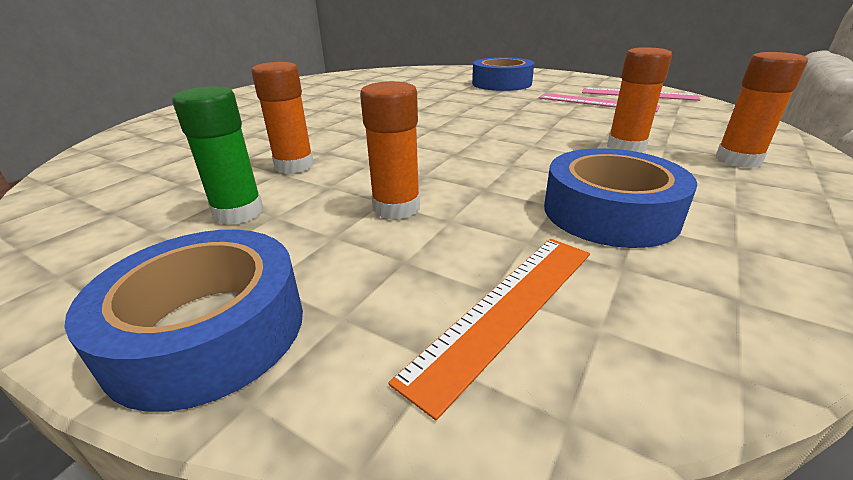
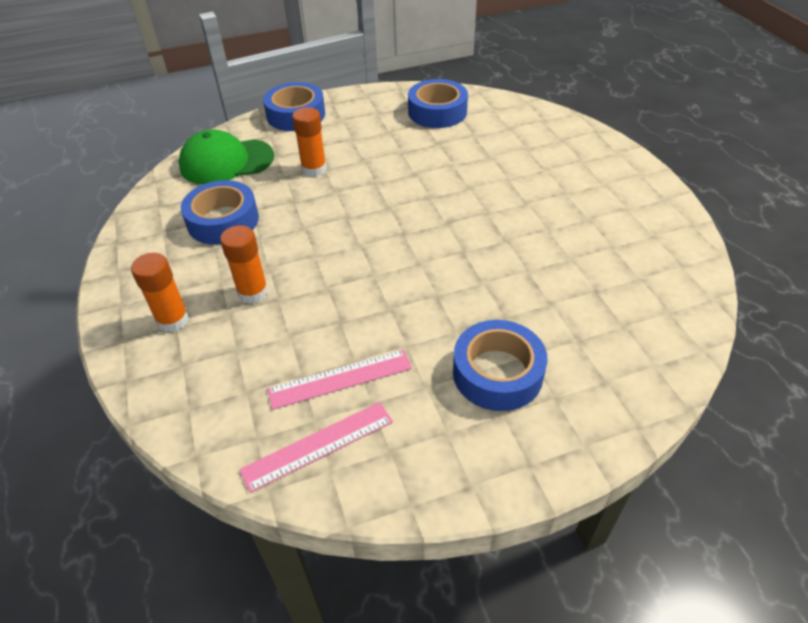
camera: 130 degrees right, 15 degrees up
green glue stick [172,86,264,225] -> none
orange glue stick [251,62,314,174] -> none
orange ruler [389,239,590,420] -> green cap [179,129,274,184]
none -> blue tape [408,79,468,128]

